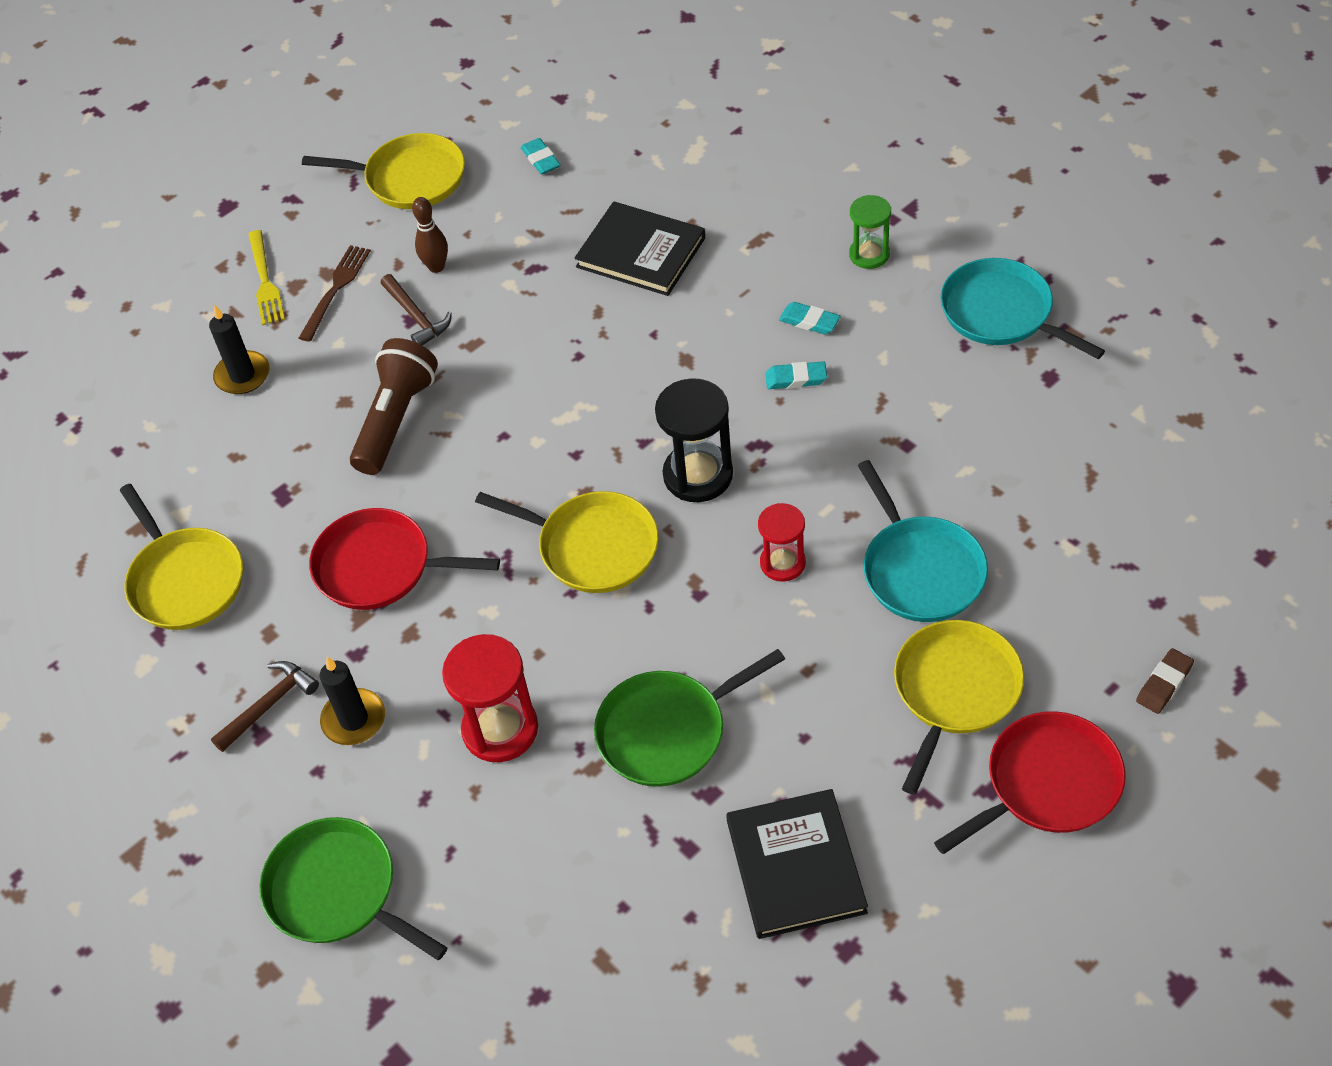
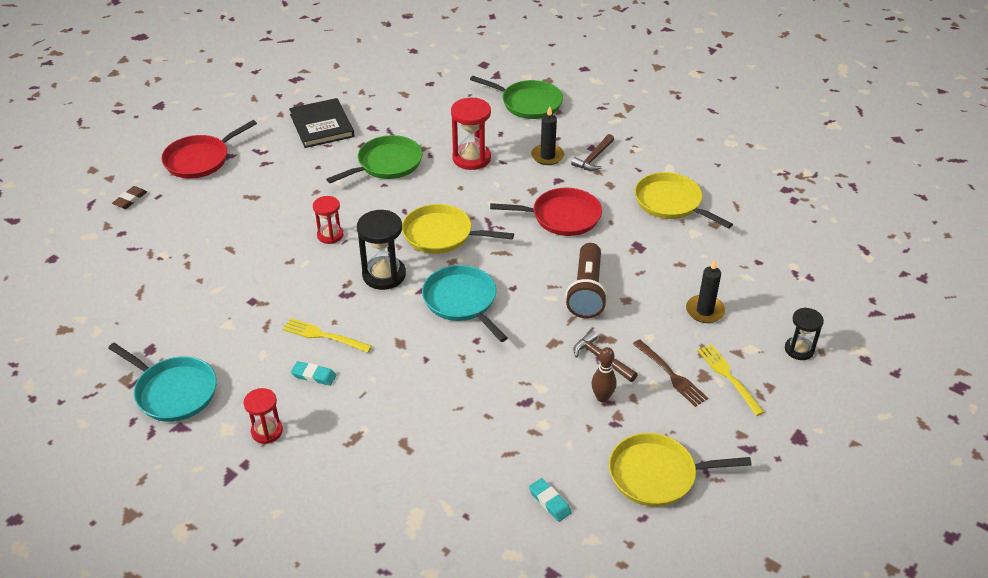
camera: 165 degrees right, 10 degrees down
brown fork [299,245,371,342] -> brown fork turned 45 degrees counterclockwise [633,339,708,407]
black book [574,201,705,296] -> none
turquoise eraser [765,361,827,389] -> yellow fork [282,318,372,353]
green hourglass [849,195,891,269] -> red hourglass [244,388,283,444]
turquoise pan [858,460,988,622] -> turquoise pan moved to [422,265,507,342]
yellow pan [894,620,1024,795] -> none
none -> black hourglass [785,308,824,360]

